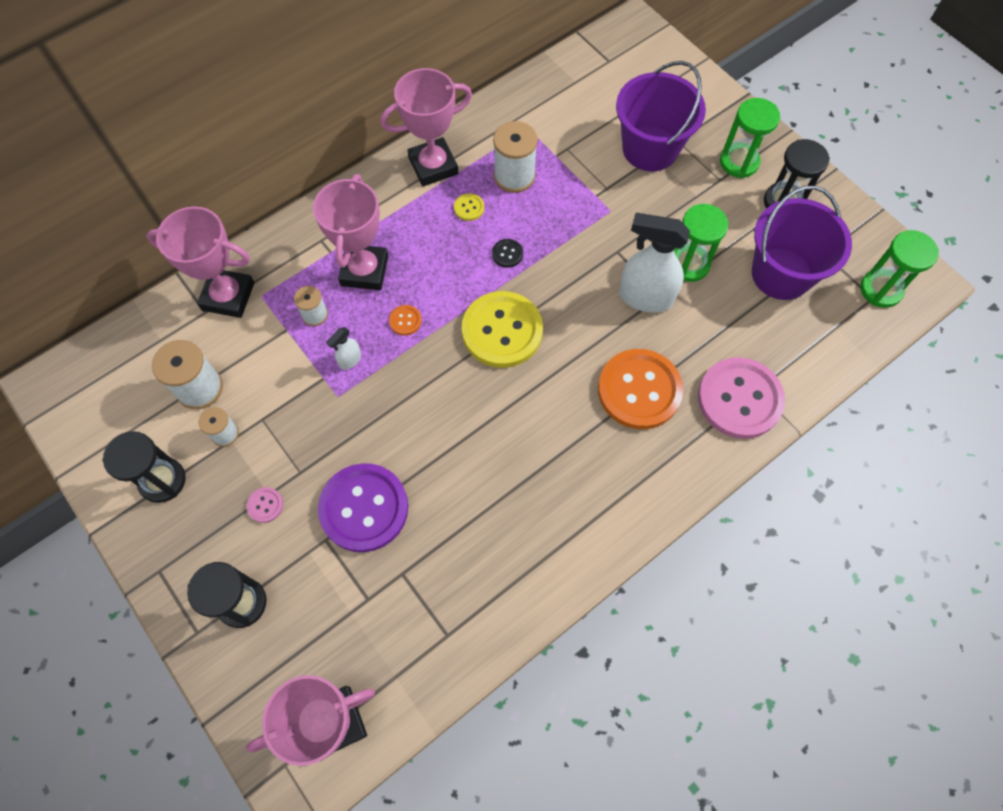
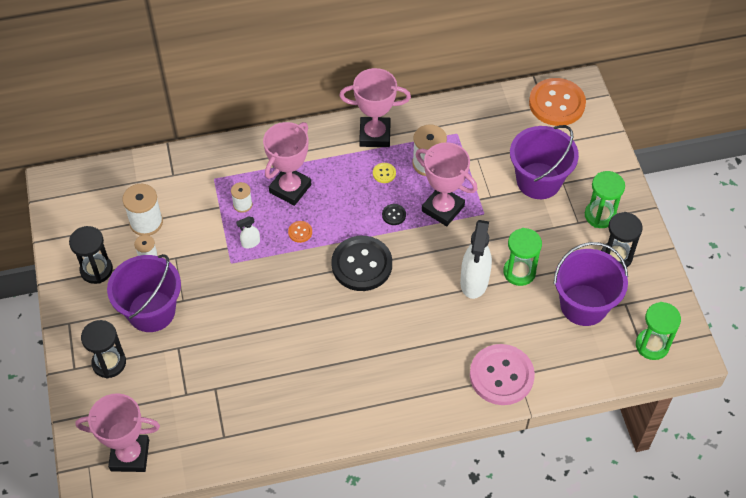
camera: 25 degrees right, 10 degrees down
pink trophy [146,206,254,318] -> pink trophy moved to [416,142,477,226]
pink button [246,487,283,523] -> purple bucket [107,254,181,332]
purple button [318,463,408,552] -> none
yellow button [462,291,543,368] -> black button [331,236,392,291]
orange button [598,349,683,429] -> orange button moved to [529,78,586,126]
white spray bottle [619,213,690,313] -> white spray bottle turned 120 degrees counterclockwise [460,220,492,299]

